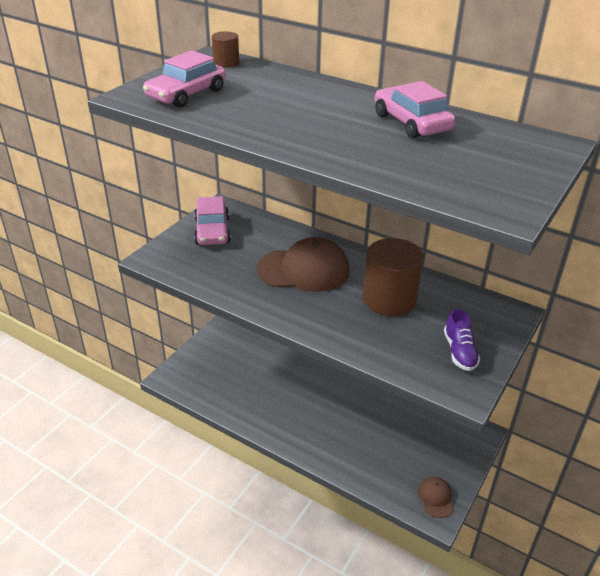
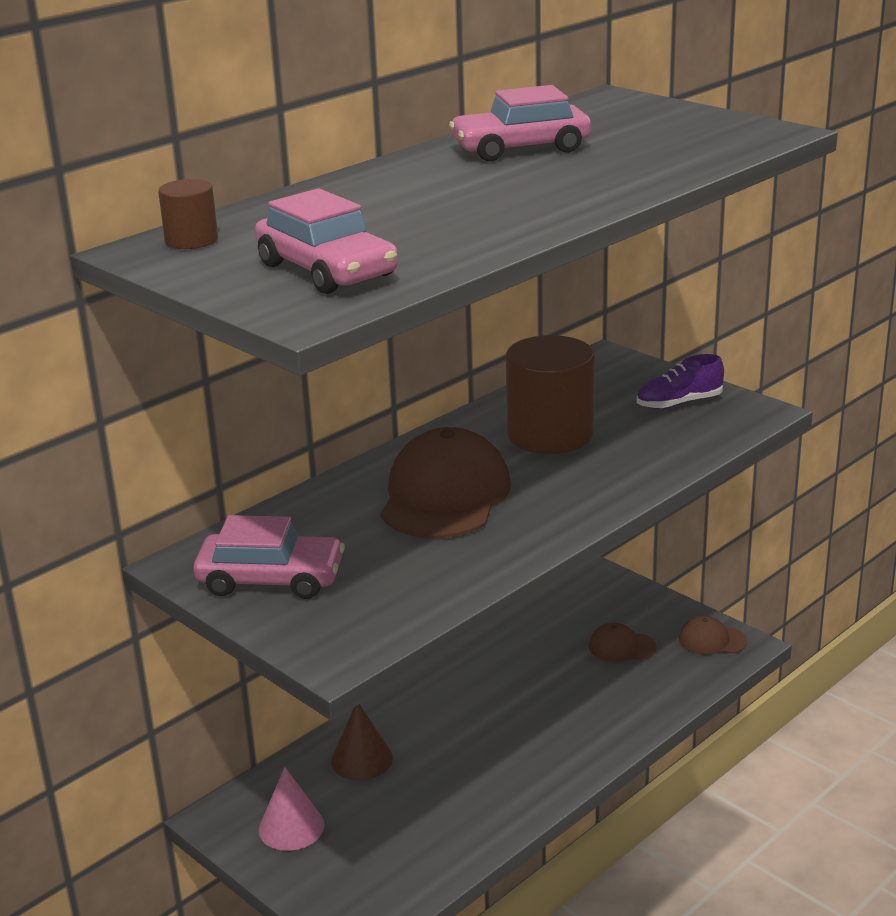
camera: 75 degrees left, 10 degrees down
purple shoe [444,309,480,371] -> purple shoe turned 150 degrees clockwise [637,354,724,409]
none -> pink cone [259,767,324,851]
none -> brown cone [331,704,393,780]
none -> brown cap [589,623,657,662]

